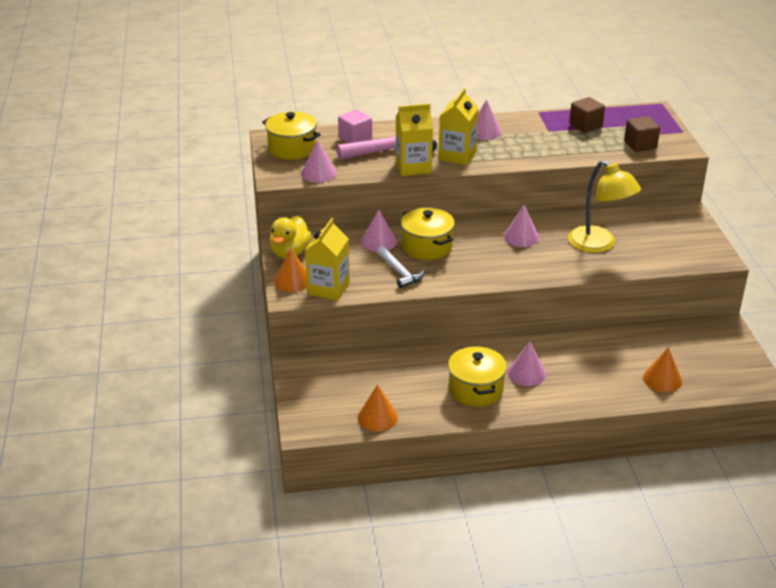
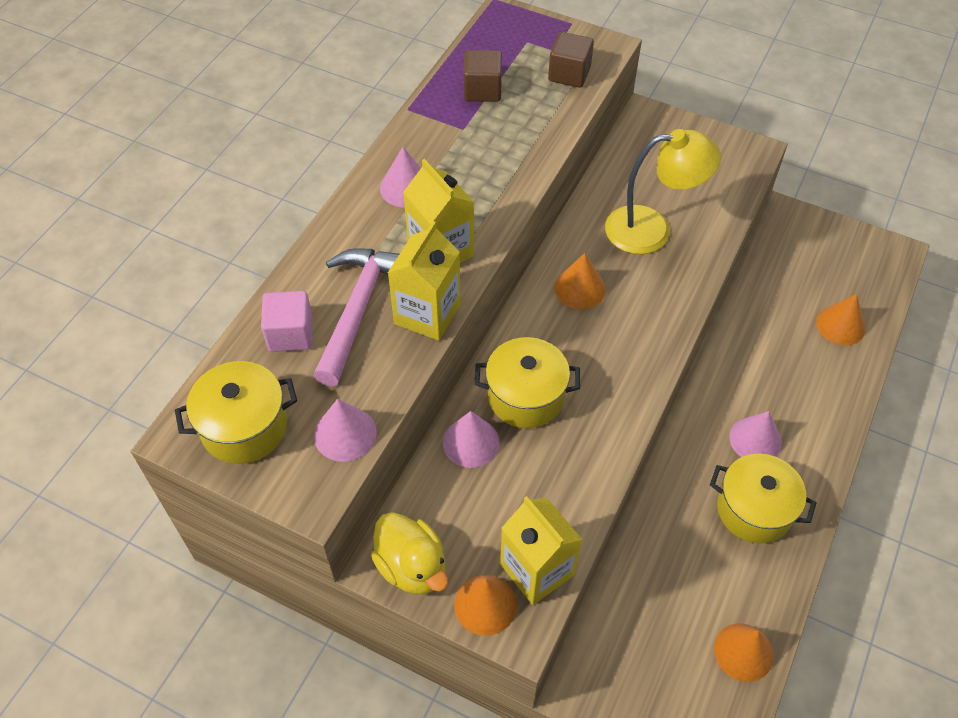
camera: 55 degrees left, 20 degrees up
white hammer [377,246,425,288] -> none
pink cone [504,205,539,247] -> orange cone [554,253,606,309]

